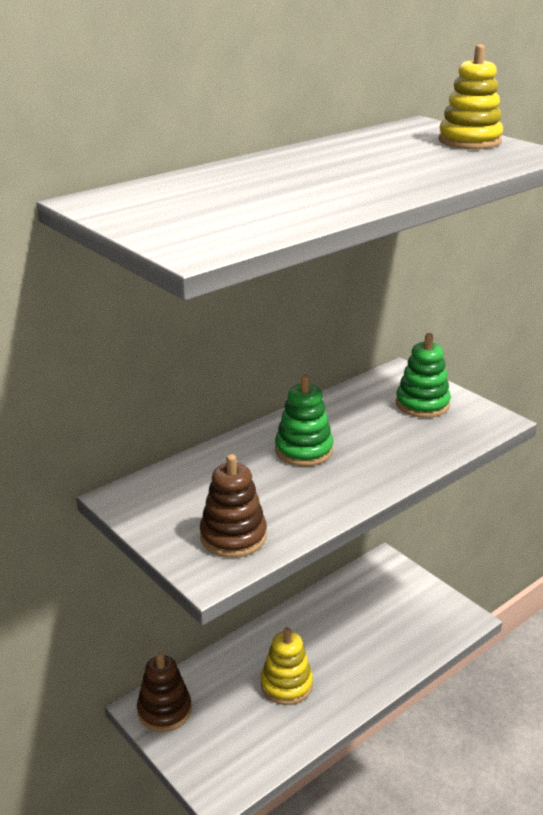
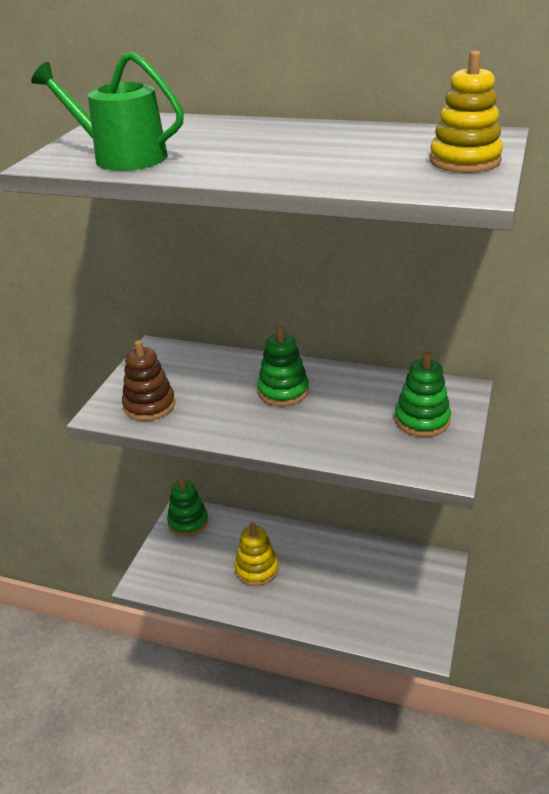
camera: 60 degrees right, 5 degrees up
brown stacking toy [137,652,191,732] -> green stacking toy [167,477,208,537]
none -> green watering can [31,51,184,171]

